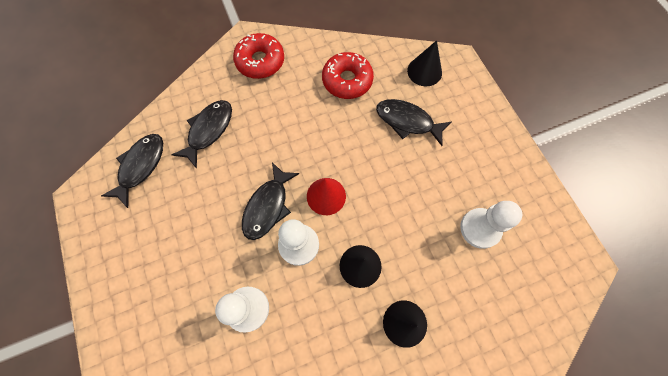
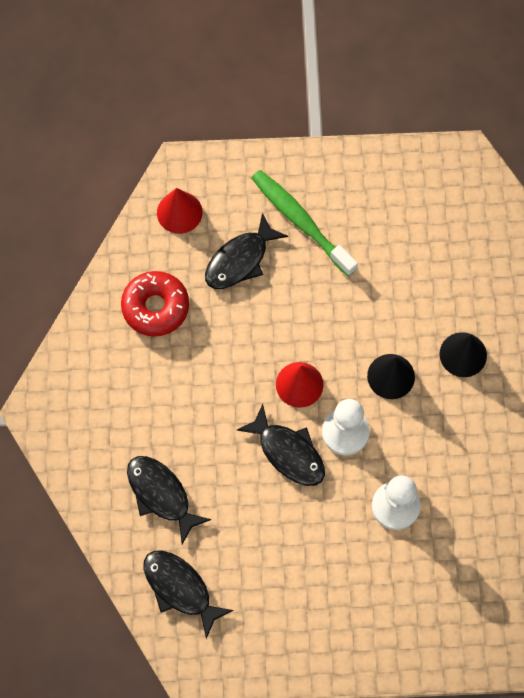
camera: 70 degrees left, 0 degrees up
red donut [233,33,284,79] -> none
black cone [407,40,442,86] -> red cone [157,188,203,234]
white pawn [460,201,522,249] -> none
none -> green toothbrush [252,170,358,277]

